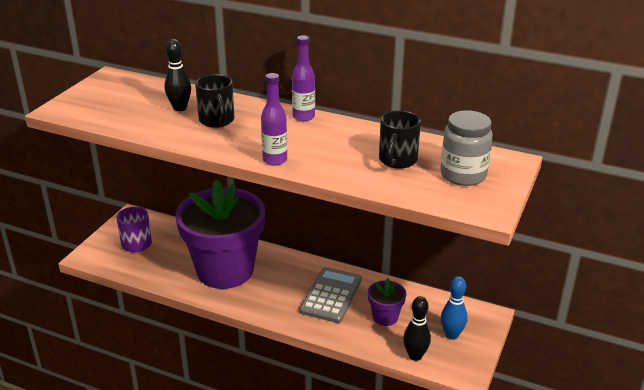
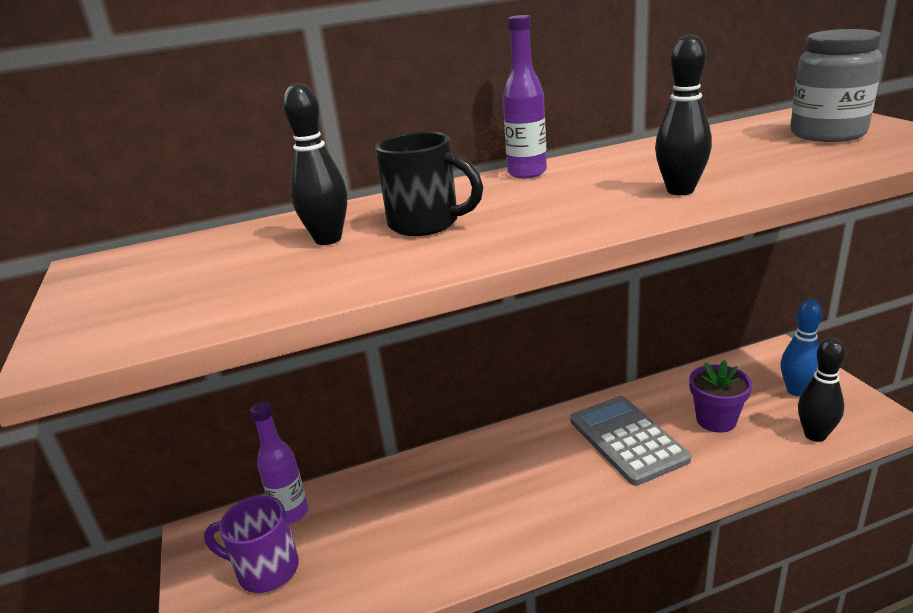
camera: 40 degrees left, 5 degrees down
purple flower pot [175,179,265,289] -> none
purple bottle [261,73,287,166] -> purple bottle moved to [250,402,308,524]
black mug [379,110,421,169] -> none
none -> black bowling pin [655,34,712,195]

